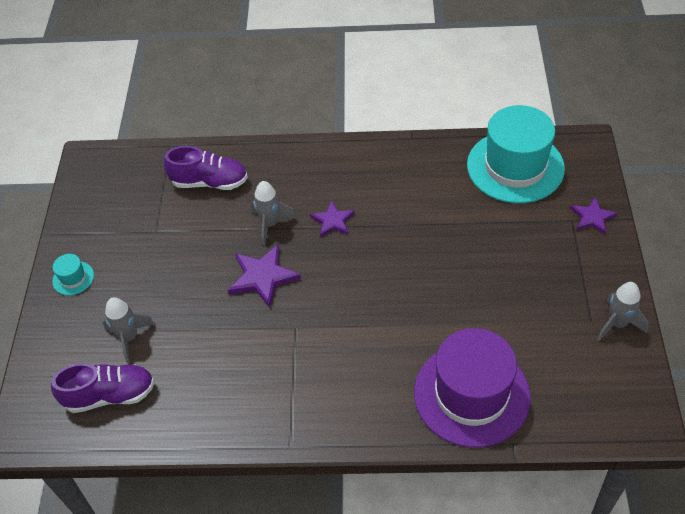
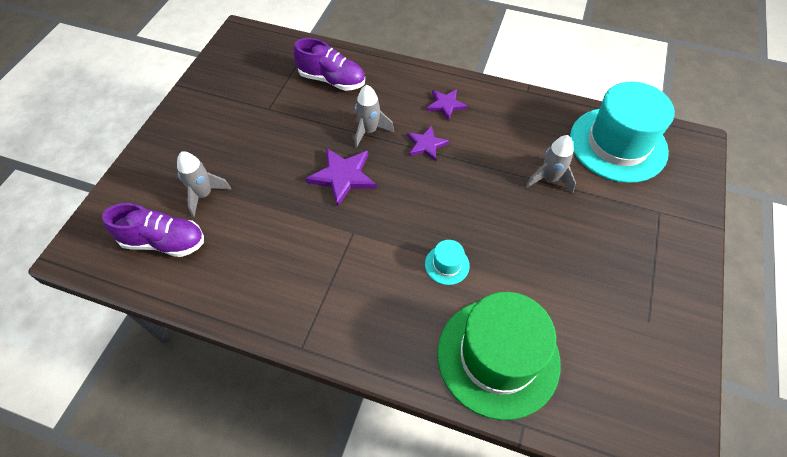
camera: 15 degrees right, 5 degrees up
turquoise hat [52,254,94,295] -> turquoise hat moved to [425,240,470,285]
purple hat [414,328,531,448] -> green hat [437,292,561,420]
purple star [570,197,617,235] -> purple star moved to [426,89,468,121]
grey rocket [597,282,649,341] -> grey rocket moved to [526,135,576,194]

